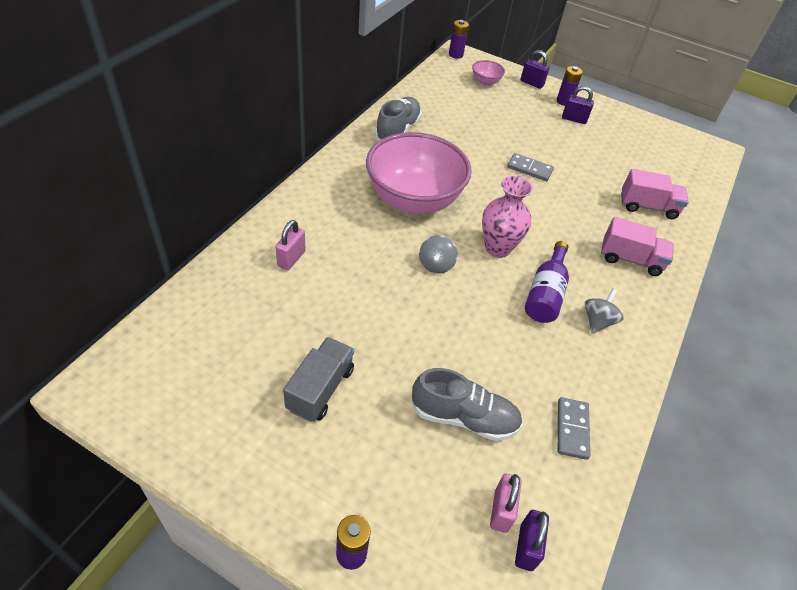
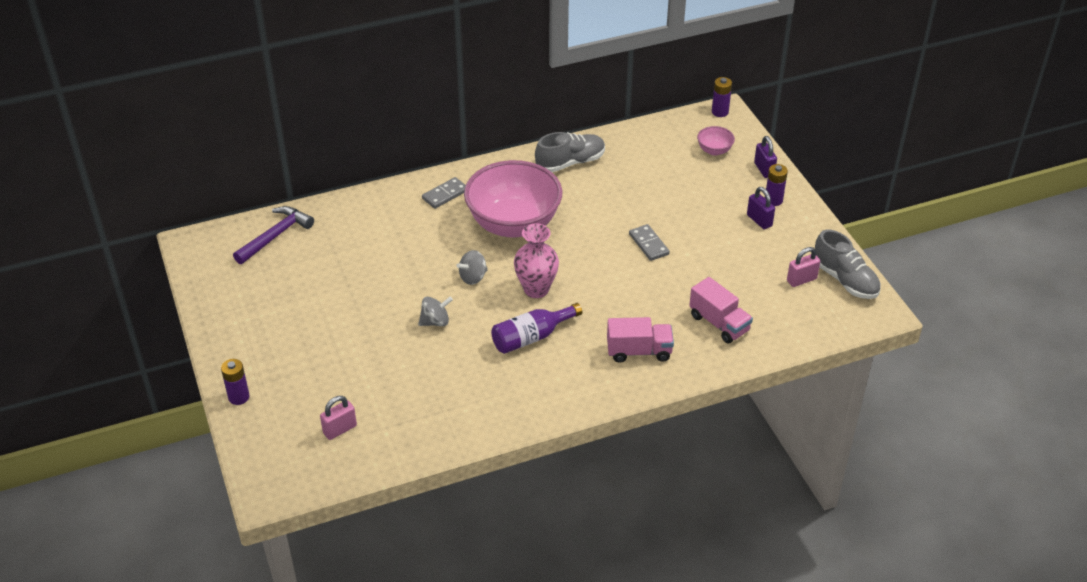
camera: 45 degrees right, 5 degrees down
pink padlock [276,220,306,270] -> pink padlock moved to [787,247,820,287]
grey truck [283,337,354,422] -> none
grey shoe [412,368,522,441] -> grey shoe moved to [815,230,881,299]
purple padlock [515,510,549,571] -> none
grey domino [558,397,590,460] -> grey domino moved to [422,177,466,209]
grey spinning top [585,288,624,334] -> grey spinning top moved to [418,297,453,326]
pink truck [601,217,674,276] -> pink truck turned 60 degrees counterclockwise [607,317,674,363]
none -> purple hammer [233,206,314,264]

